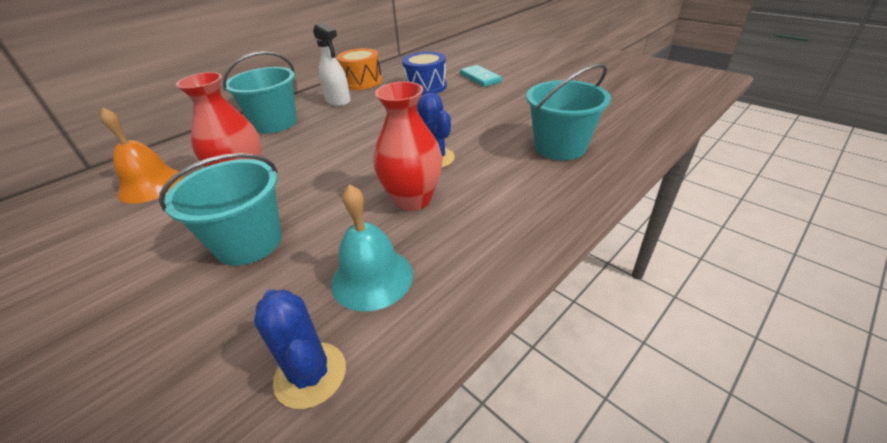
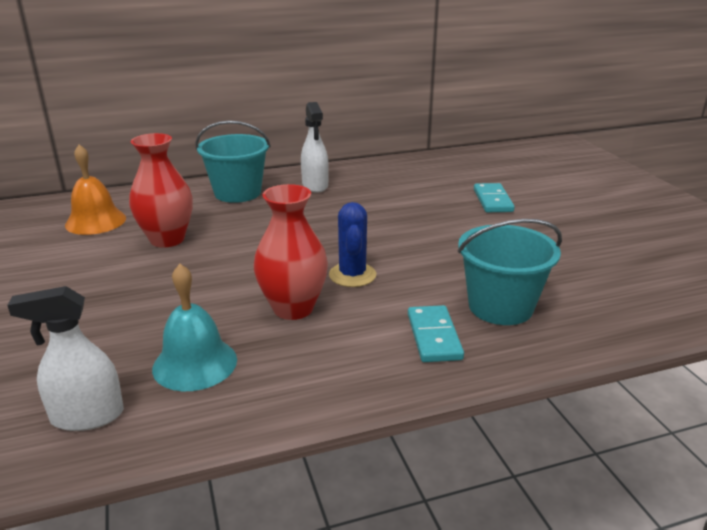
camera: 25 degrees right, 10 degrees down
turquoise bucket [159,153,282,266] -> none
blue cactus [254,289,346,409] -> white spray bottle [7,286,124,431]
orange drum [337,48,382,90] -> none
blue drum [402,52,447,95] -> none
none -> turquoise domino [408,305,464,362]

